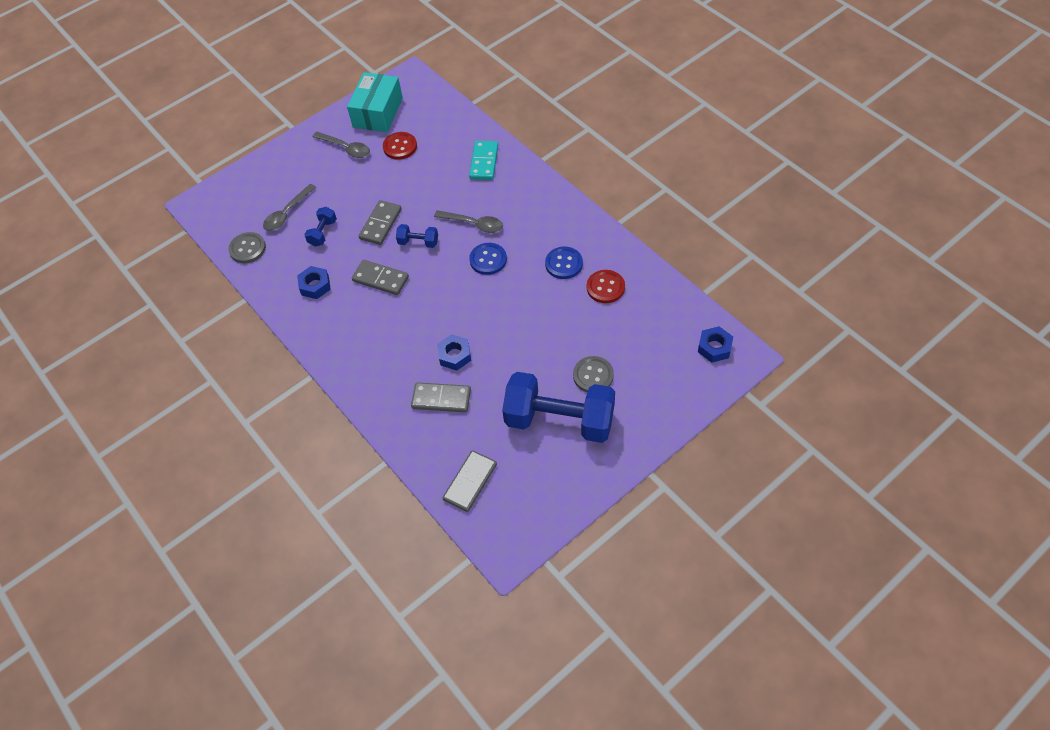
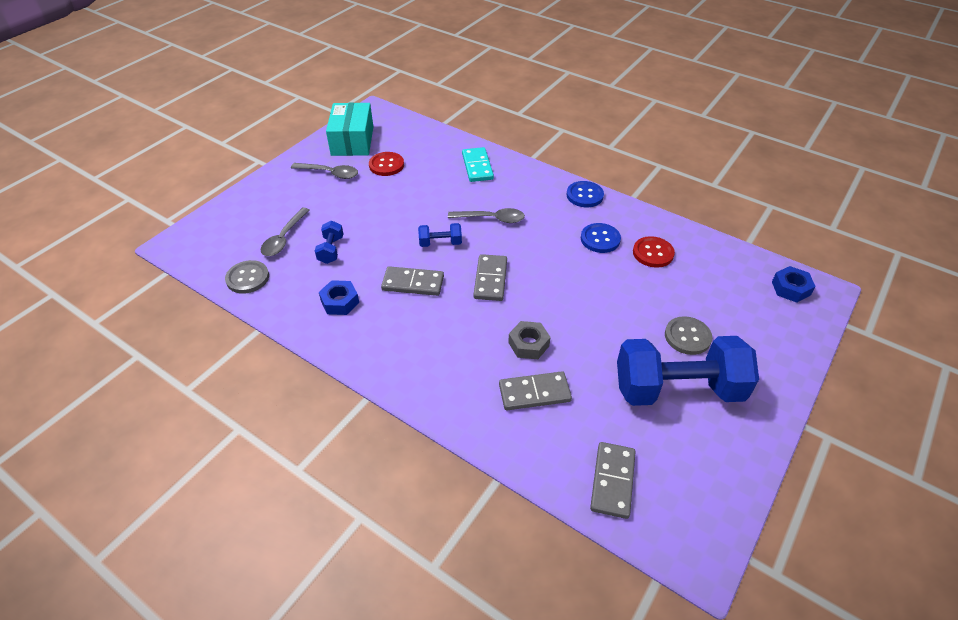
camera: 20 degrees left, 10 degrees down
grey domino [359,200,402,245] -> grey domino moved to [473,254,507,301]
blue nut [437,334,471,371] -> grey nut [508,321,551,359]
blue button [469,243,507,275] -> blue button moved to [566,181,604,207]

